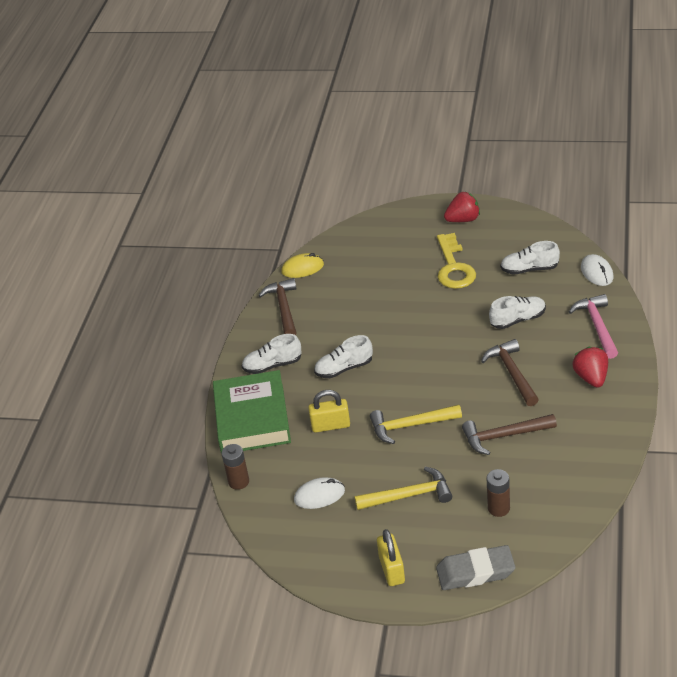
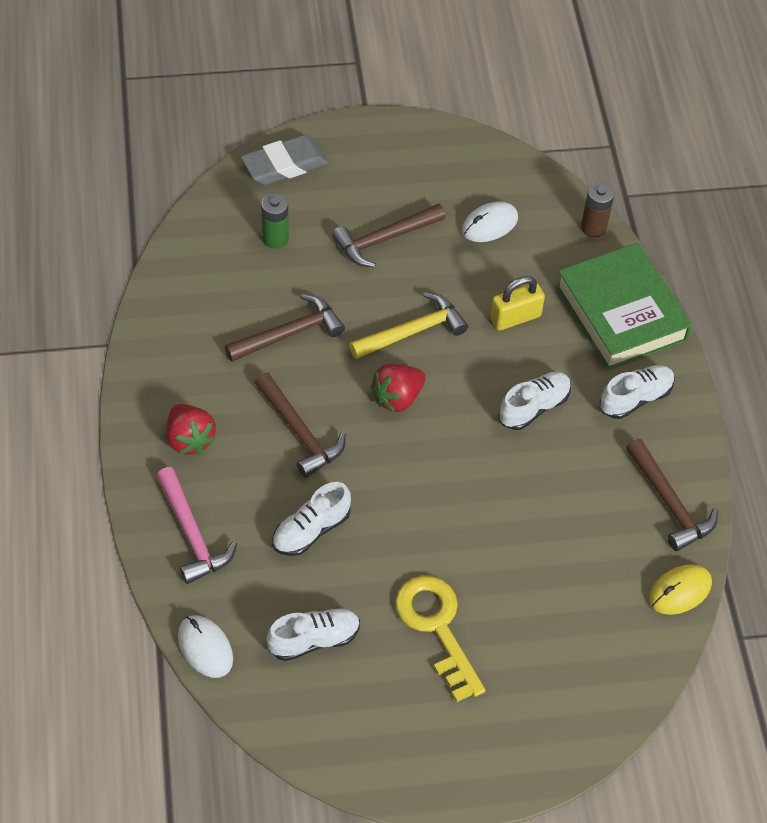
camera: 155 degrees right, 15 degrees up
yellow hammer [354,467,452,510] -> brown hammer [332,203,445,268]
yellow padlock [377,529,405,586] -> none
red strawberry [444,192,480,222] -> red strawberry moved to [371,364,426,413]
brown battery [486,469,510,517] -> green battery [261,193,289,249]

